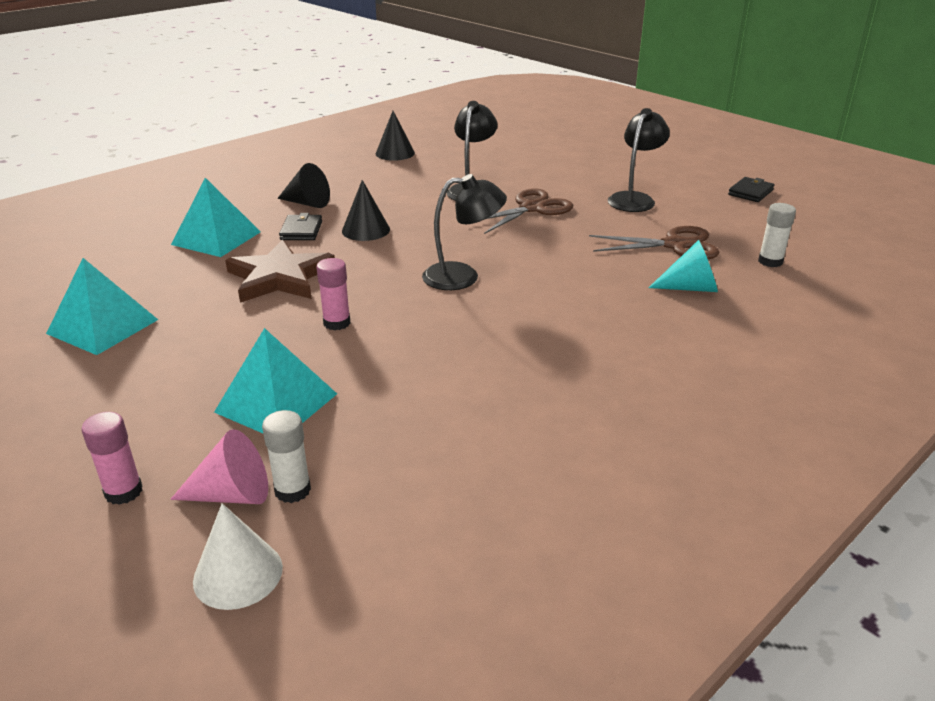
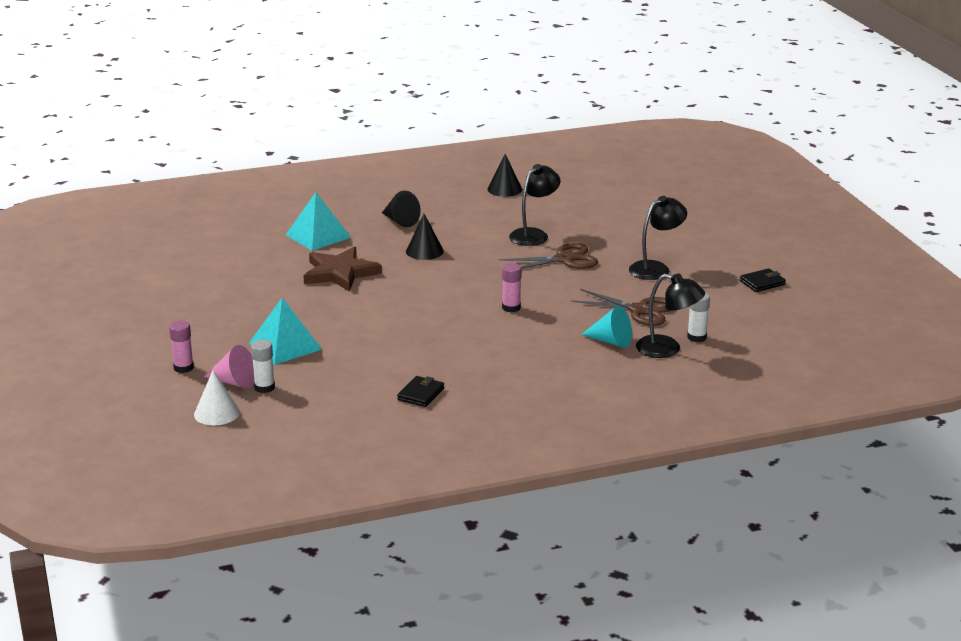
camera: 25 degrees right, 5 degrees down
turquoise pyramid [46,258,158,355] -> none
black wallet [279,213,322,240] -> black wallet moved to [397,376,444,407]
pink glue stick [316,258,351,330] -> pink glue stick moved to [502,263,522,312]
black lamp [422,174,507,290] -> black lamp moved to [636,273,705,358]

